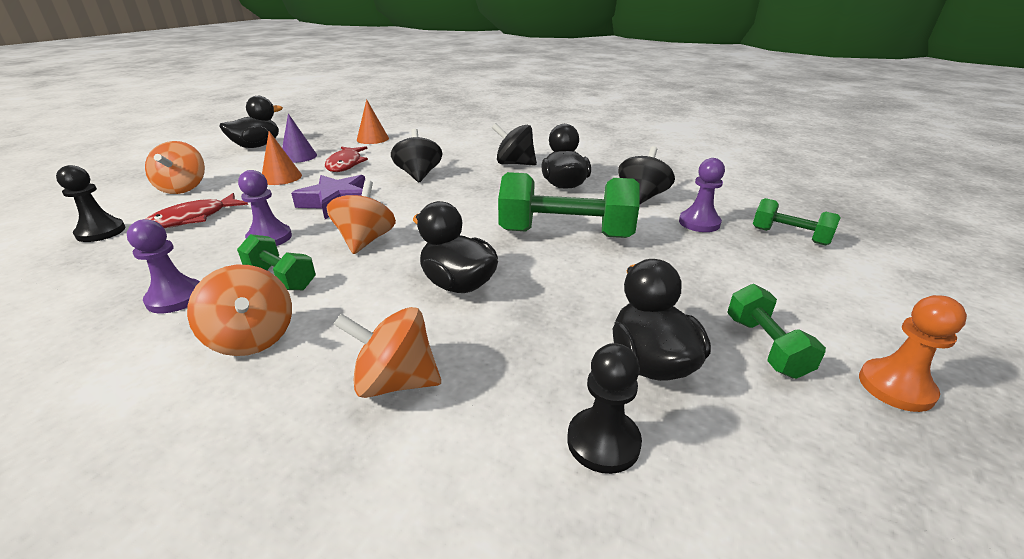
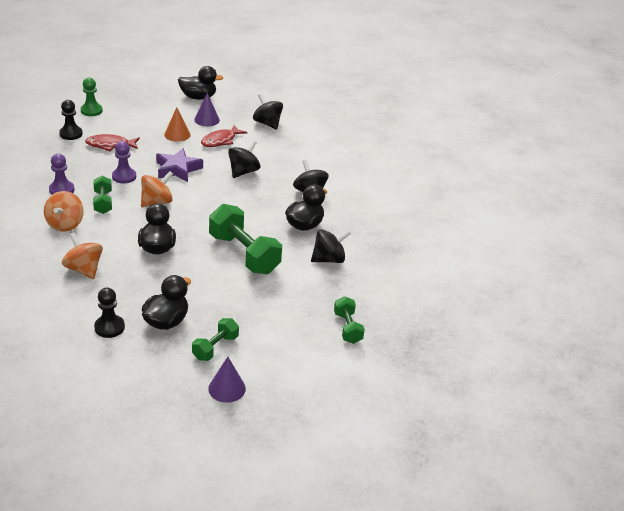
camera: 40 degrees right, 5 degrees up
orange spinning top [145,141,205,194] -> none
orange cone [357,99,389,144] -> black spinning top [253,94,283,130]
purple pawn [679,158,725,232] -> none
orange pawn [859,295,967,412] -> purple cone [208,357,246,403]
none -> green pawn [80,78,103,116]

